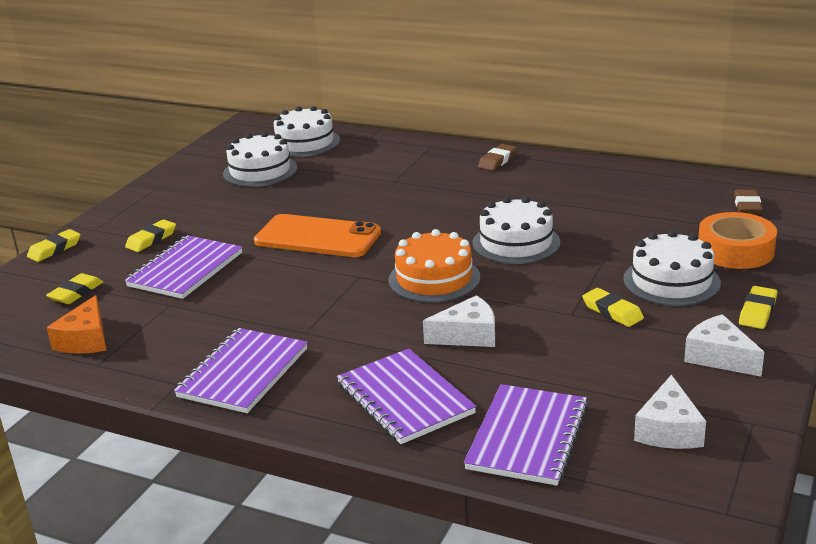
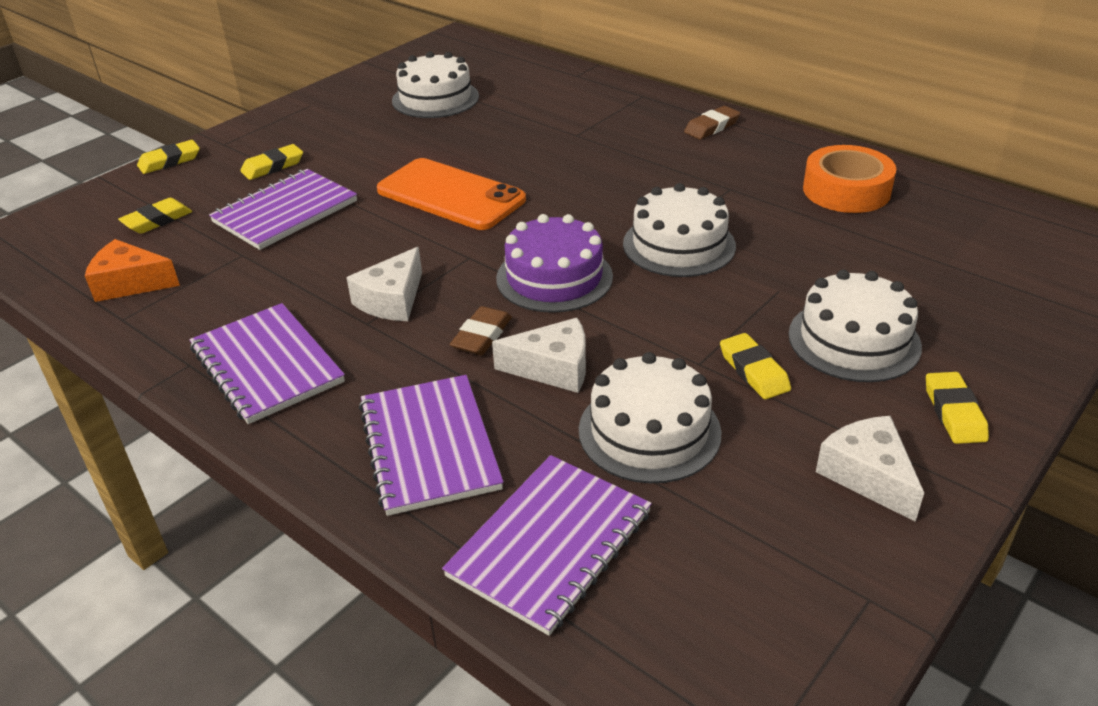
camera: 15 degrees right, 10 degrees up
orange cheese [47,295,106,353] -> orange cheese turned 75 degrees clockwise [85,239,180,302]
purple notebook [174,328,308,413] -> purple notebook turned 75 degrees counterclockwise [189,303,345,424]
white cake [274,106,340,157] -> white cake moved to [579,352,722,483]
orange cake [388,229,480,303] -> purple cake [496,214,613,313]
white cheese [634,375,706,449] -> white cheese moved to [346,247,422,321]
orange tape [698,212,777,269] -> orange tape moved to [803,145,896,213]
brown eraser [734,190,763,214] -> brown eraser moved to [450,306,512,355]
yellow eraser [739,286,777,329] -> yellow eraser turned 45 degrees counterclockwise [926,372,989,444]

